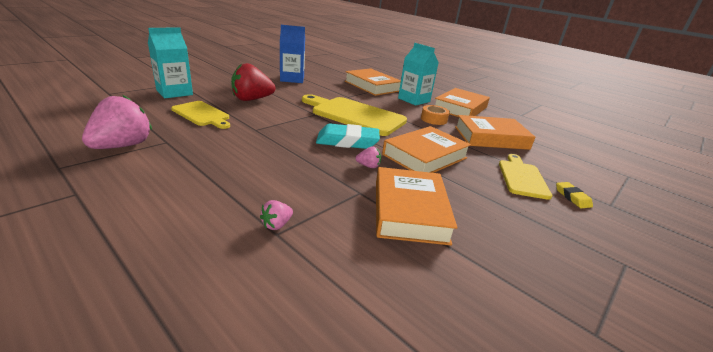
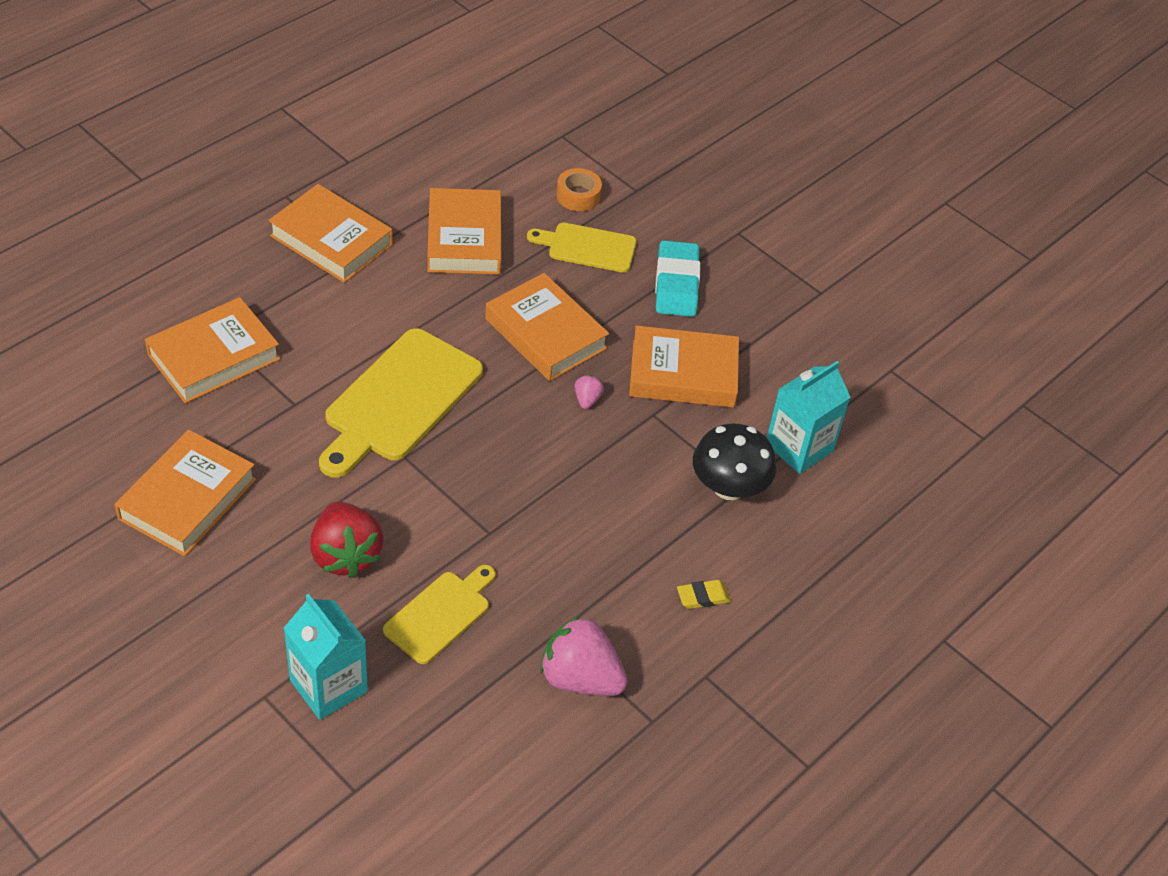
camera: 90 degrees left, 20 degrees up
pink strawberry [260,200,293,230] -> black mushroom [693,423,776,500]
blue carton [280,25,305,83] -> orange book [115,429,256,556]
turquoise eraser [316,124,380,149] -> turquoise eraser moved to [655,240,700,317]
turquoise carton [398,43,439,106] -> turquoise carton moved to [767,361,851,474]
orange tape [421,105,450,125] -> orange tape moved to [556,168,602,211]
yellow eraser [556,182,593,208] -> yellow eraser moved to [677,580,731,609]

